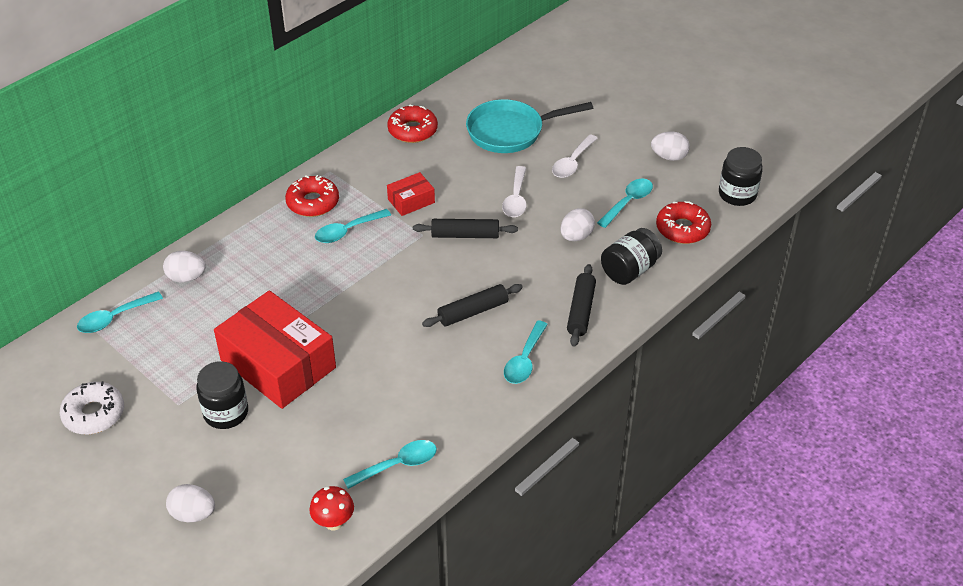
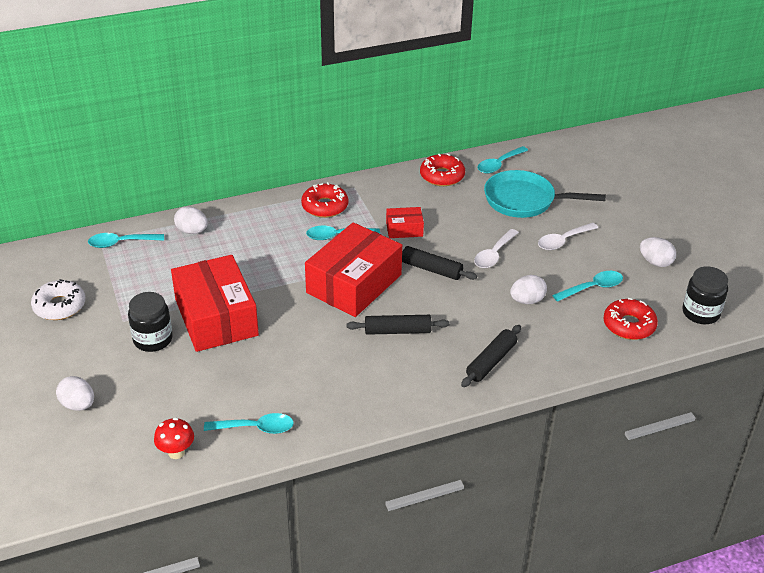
camera: 25 degrees right, 5 degrees down
turquoise spoon [504,320,548,384] -> turquoise spoon moved to [477,146,528,174]
black jar [601,228,662,285] -> none
none -> red box [305,222,402,317]

